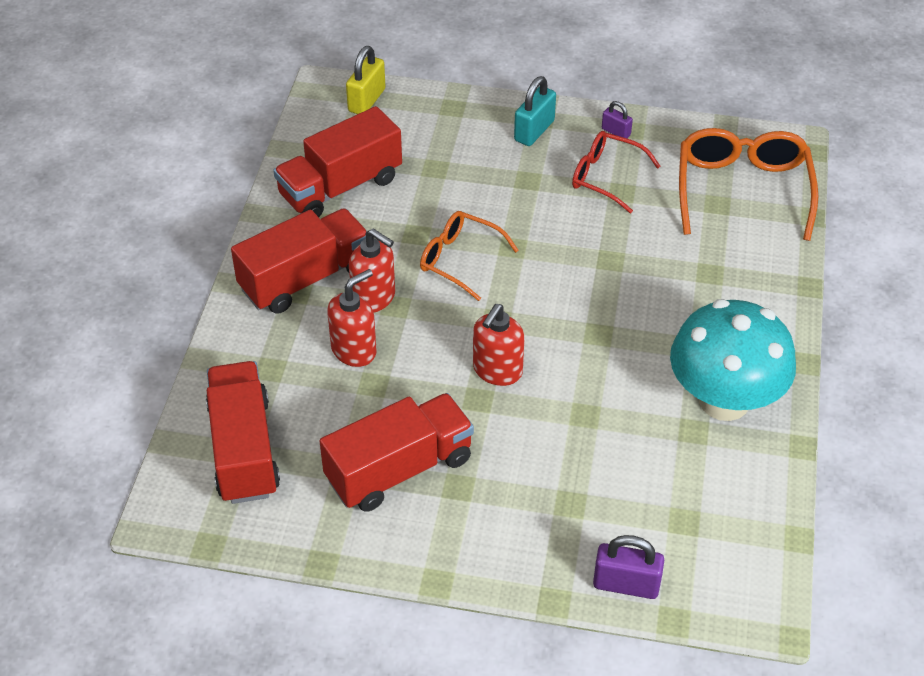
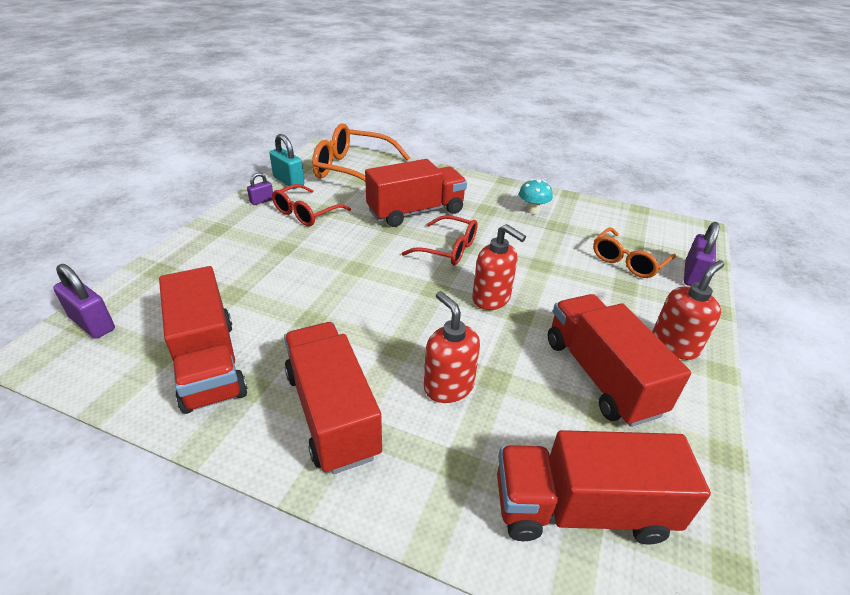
camera: 80 degrees left, 10 degrees down
yellow padlock [346,46,385,114] -> purple padlock [53,264,115,339]
red soap dispenser [349,229,395,313] -> red soap dispenser moved to [652,260,725,360]
orange glasses [420,211,519,301] -> orange glasses moved to [593,228,676,278]
turquoise padlock [514,76,556,146] -> turquoise padlock moved to [270,134,305,189]
turquoise mushroom [670,299,796,421] -> turquoise mushroom [519,179,553,214], size x0.41
none -> red truck [365,159,467,227]
none -> red glasses [402,215,478,265]

